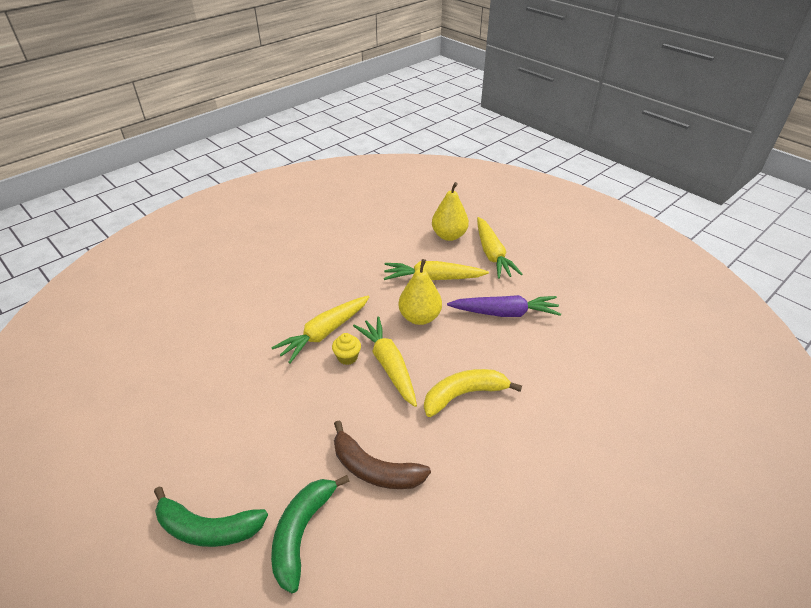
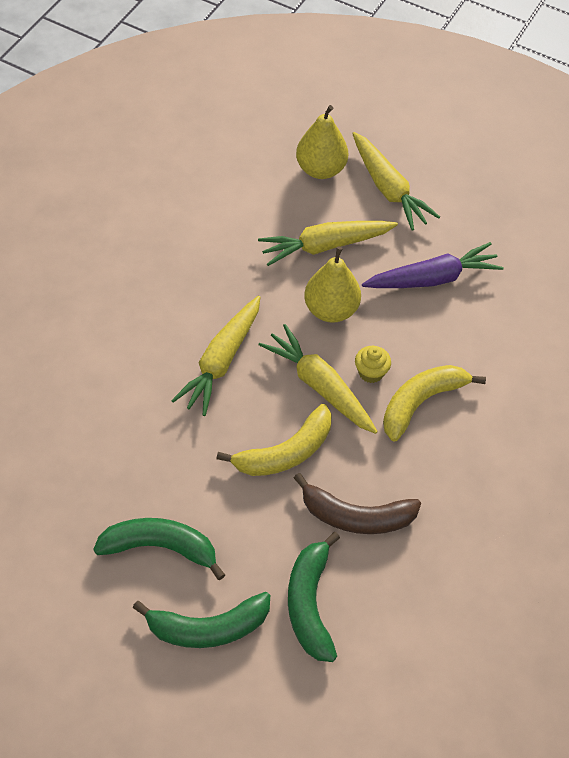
camera: 20 degrees left, 15 degrees up
yellow cupcake [332,333,361,365] -> yellow cupcake moved to [355,346,391,383]
none -> green banana [93,518,225,580]
none -> yellow banana [216,404,332,476]

